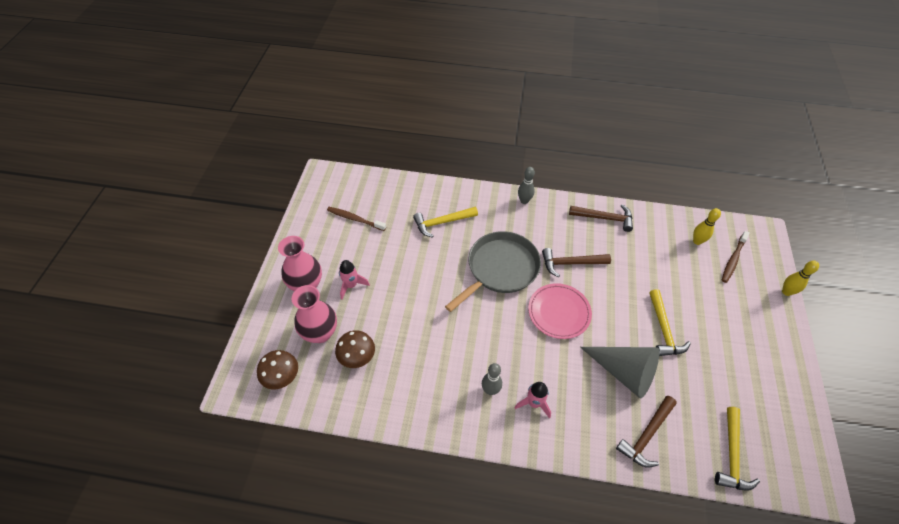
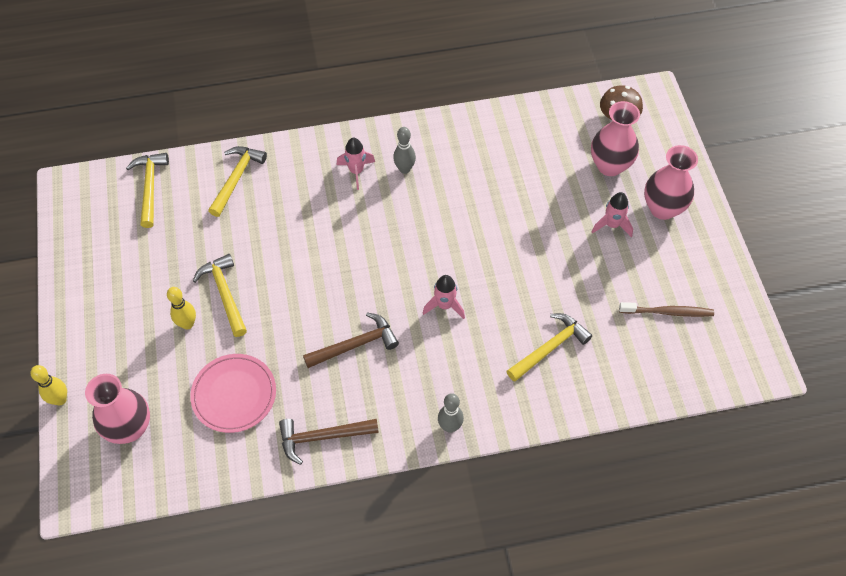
camera: 160 degrees right, 5 degrees up
brown mushroom [335,330,375,368] -> none
grey pan [445,231,541,312] -> pink rocket [423,275,465,319]
pink plate [528,283,592,339] -> pink plate moved to [190,354,276,433]
grey cone [580,347,659,399] -> none
brown hammer [616,396,677,468] -> yellow hammer [208,146,267,217]
yellow bowling pin [693,208,721,245] -> yellow bowling pin moved to [167,287,196,329]
brown toothbrush [722,231,750,283] -> pink vase [85,374,150,444]

